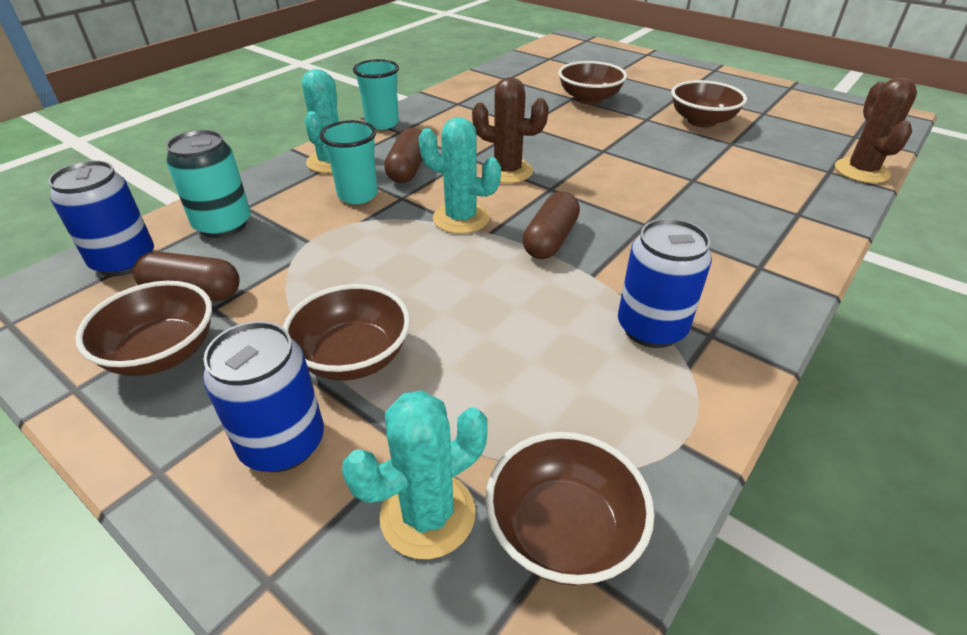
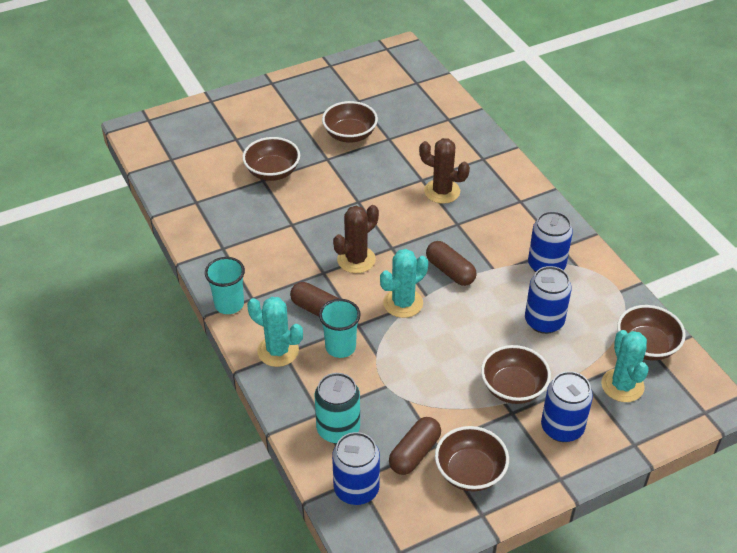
camera: 65 degrees left, 5 degrees up
brown cactus [835,77,917,183] -> brown cactus moved to [419,138,470,204]
none -> blue can [525,266,572,334]

